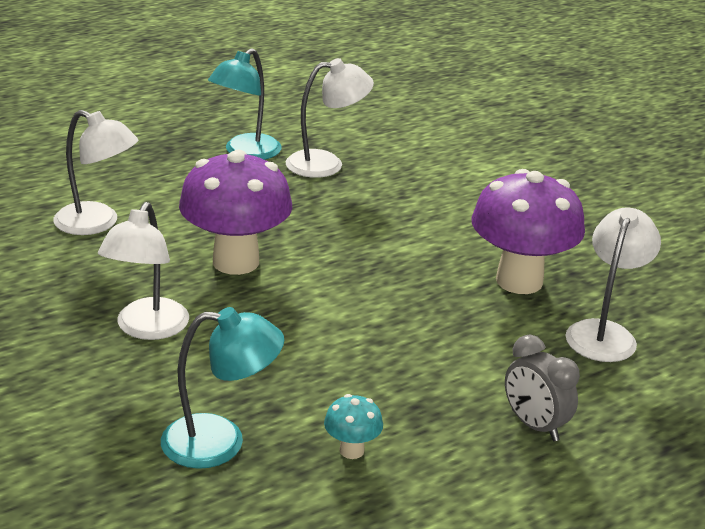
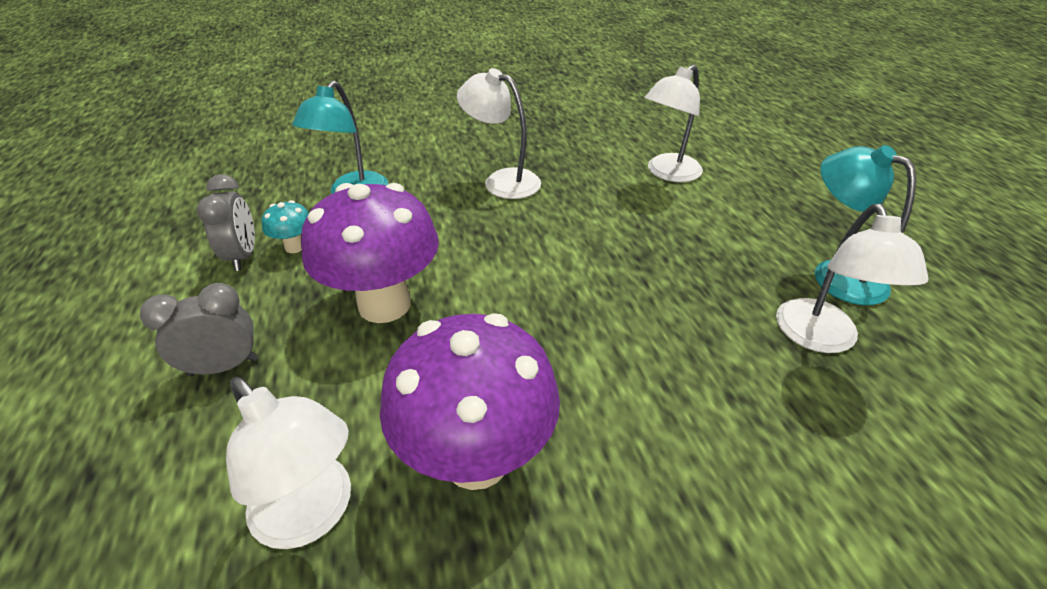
camera: 110 degrees right, 10 degrees up
purple mushroom [179,150,292,275] -> purple mushroom moved to [301,183,439,323]
none -> grey clock [197,174,255,271]

